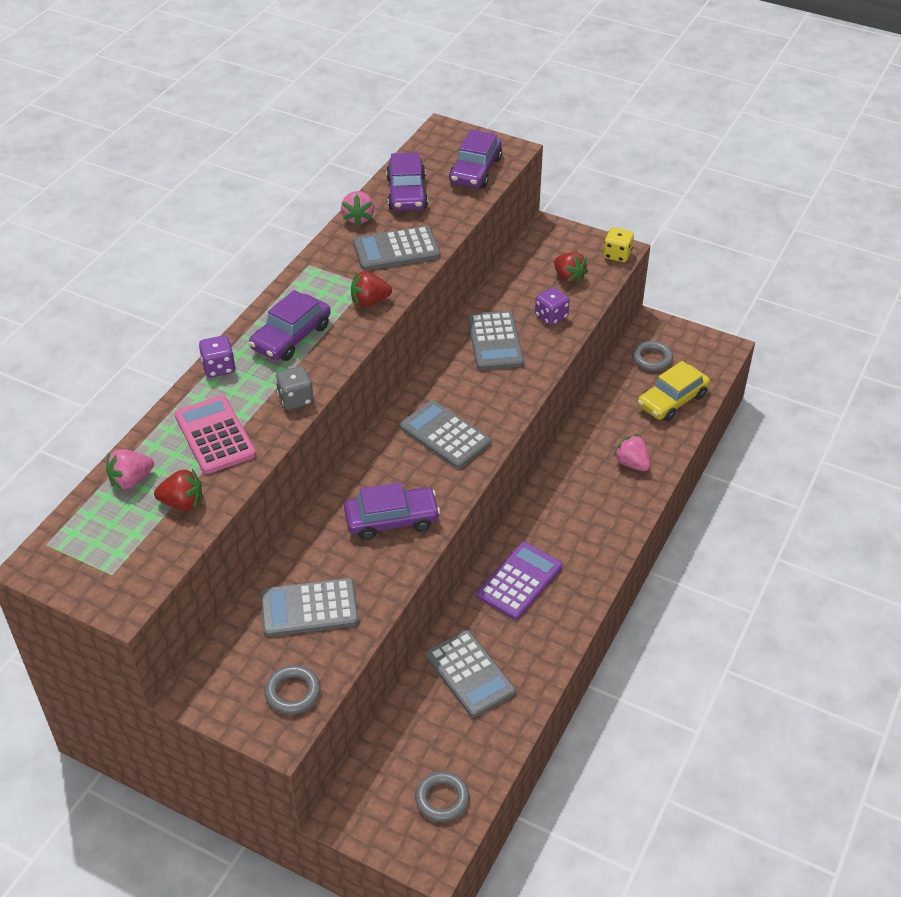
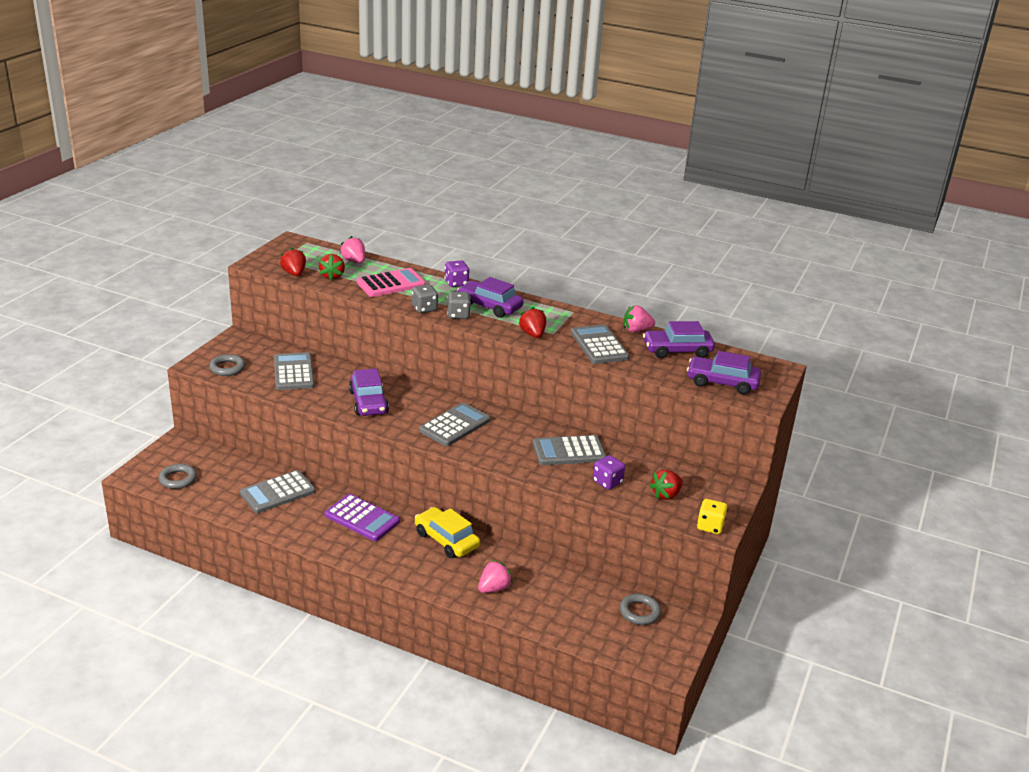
camera: 85 degrees right, 15 degrees down
yellow car [638,361,710,421] -> yellow car moved to [415,507,480,558]
none -> red strawberry [280,248,306,276]
none -> grey dice [447,292,471,319]

